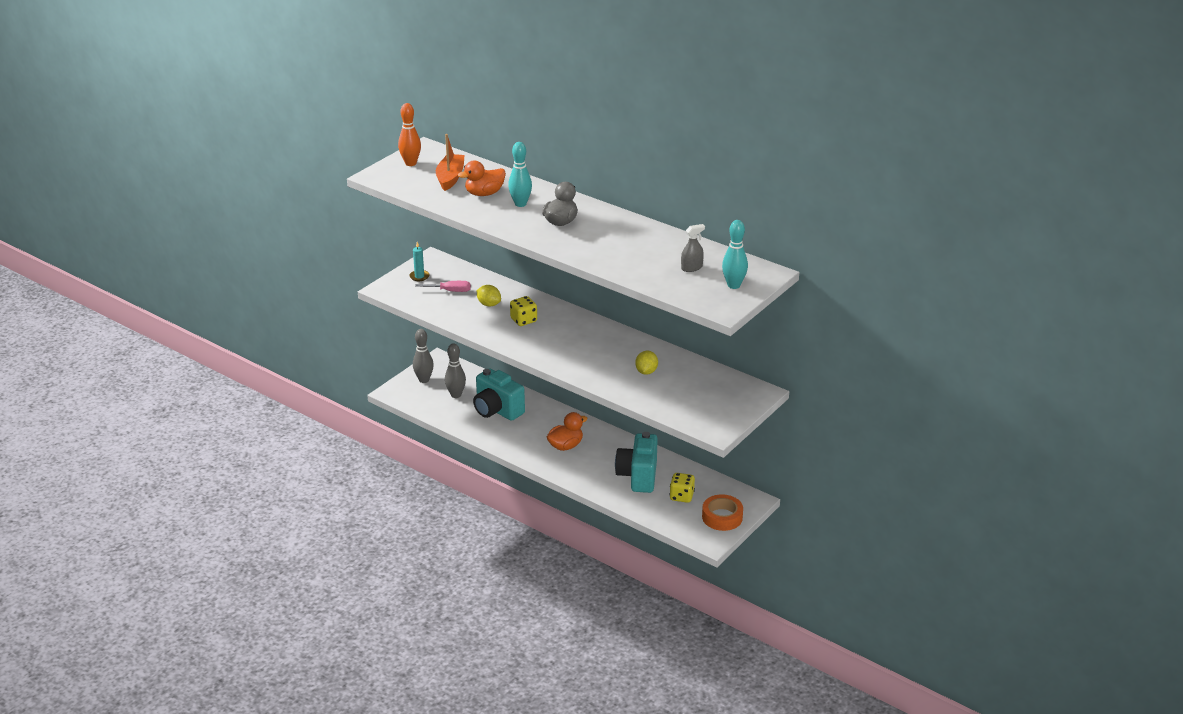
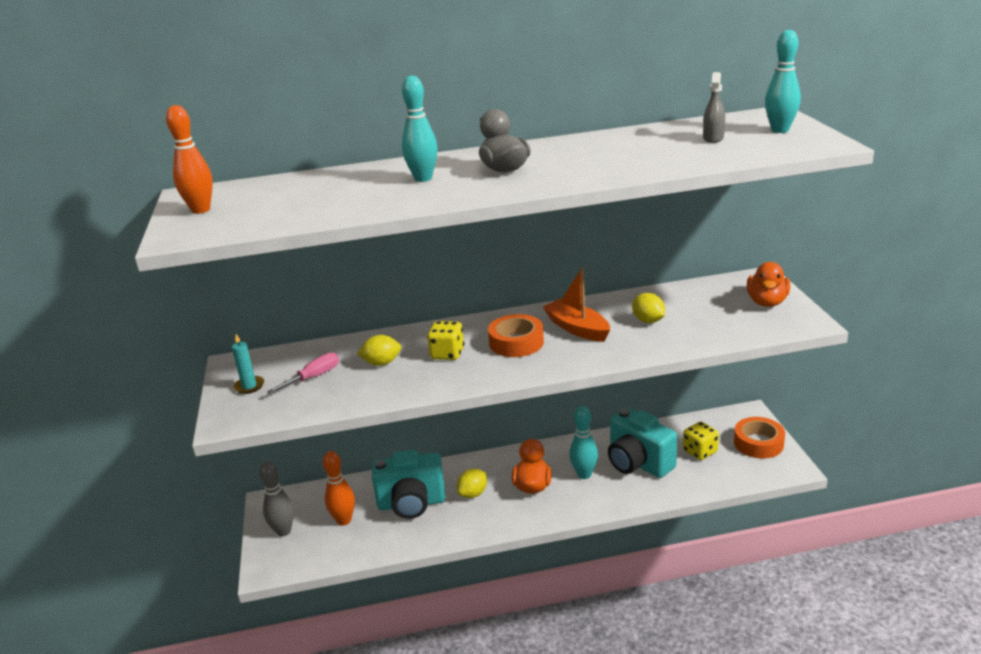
camera: 45 degrees left, 5 degrees down
orange boat [436,134,464,191] -> orange boat moved to [543,268,610,342]
grey bowling pin [445,343,466,398] -> orange bowling pin [323,451,355,526]
orange duck [458,161,506,196] -> orange duck moved to [747,262,790,307]
none -> yellow lemon [457,469,487,498]
none -> orange tape [488,314,544,357]
none -> turquoise bowling pin [569,406,598,479]

